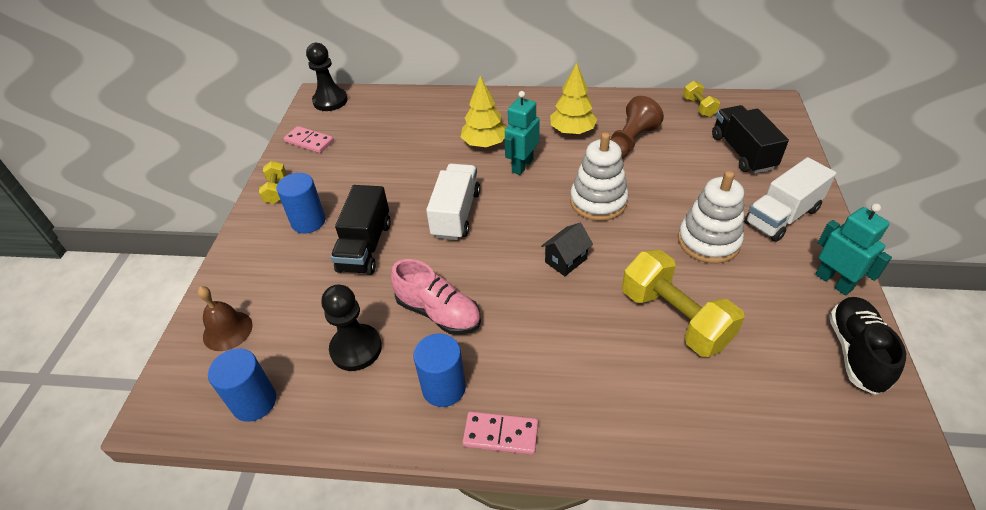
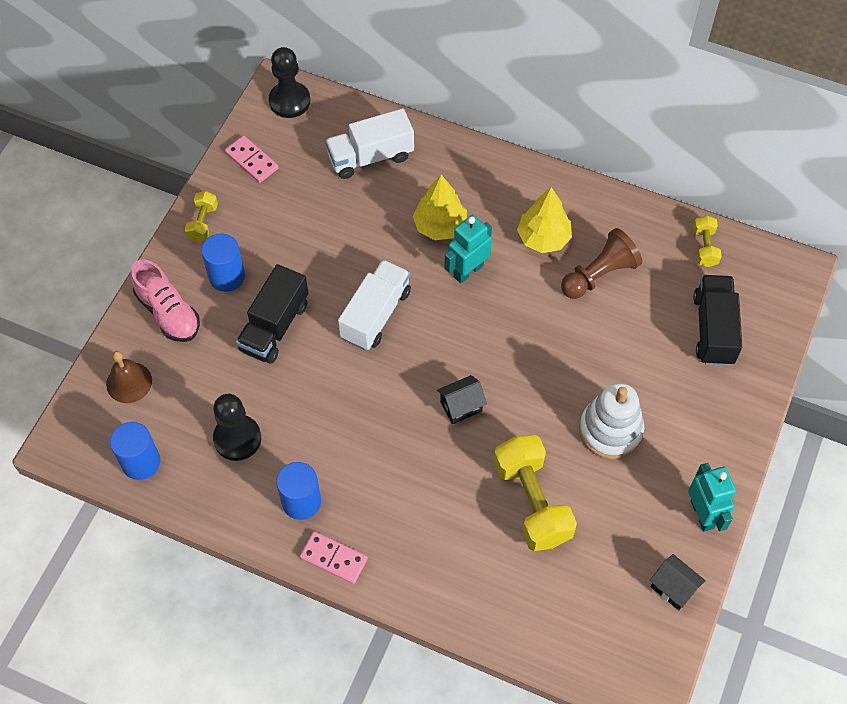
camera: 15 degrees right, 15 degrees up
pink shoe [391,259,481,335] -> pink shoe moved to [131,259,200,342]
white stacking toy [570,132,628,221] -> none
white truck [744,157,836,242] -> white truck moved to [325,109,414,179]
black shoe [829,297,906,395] -> black house [650,554,706,610]

